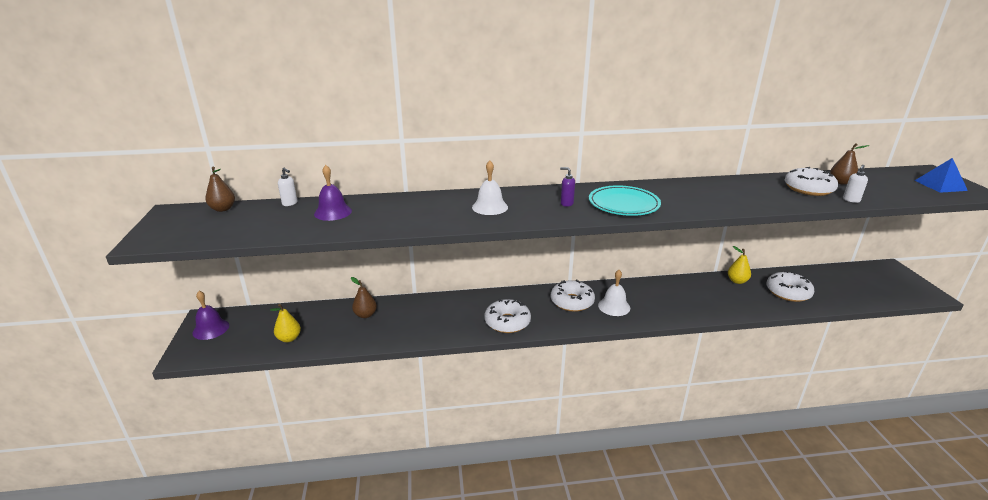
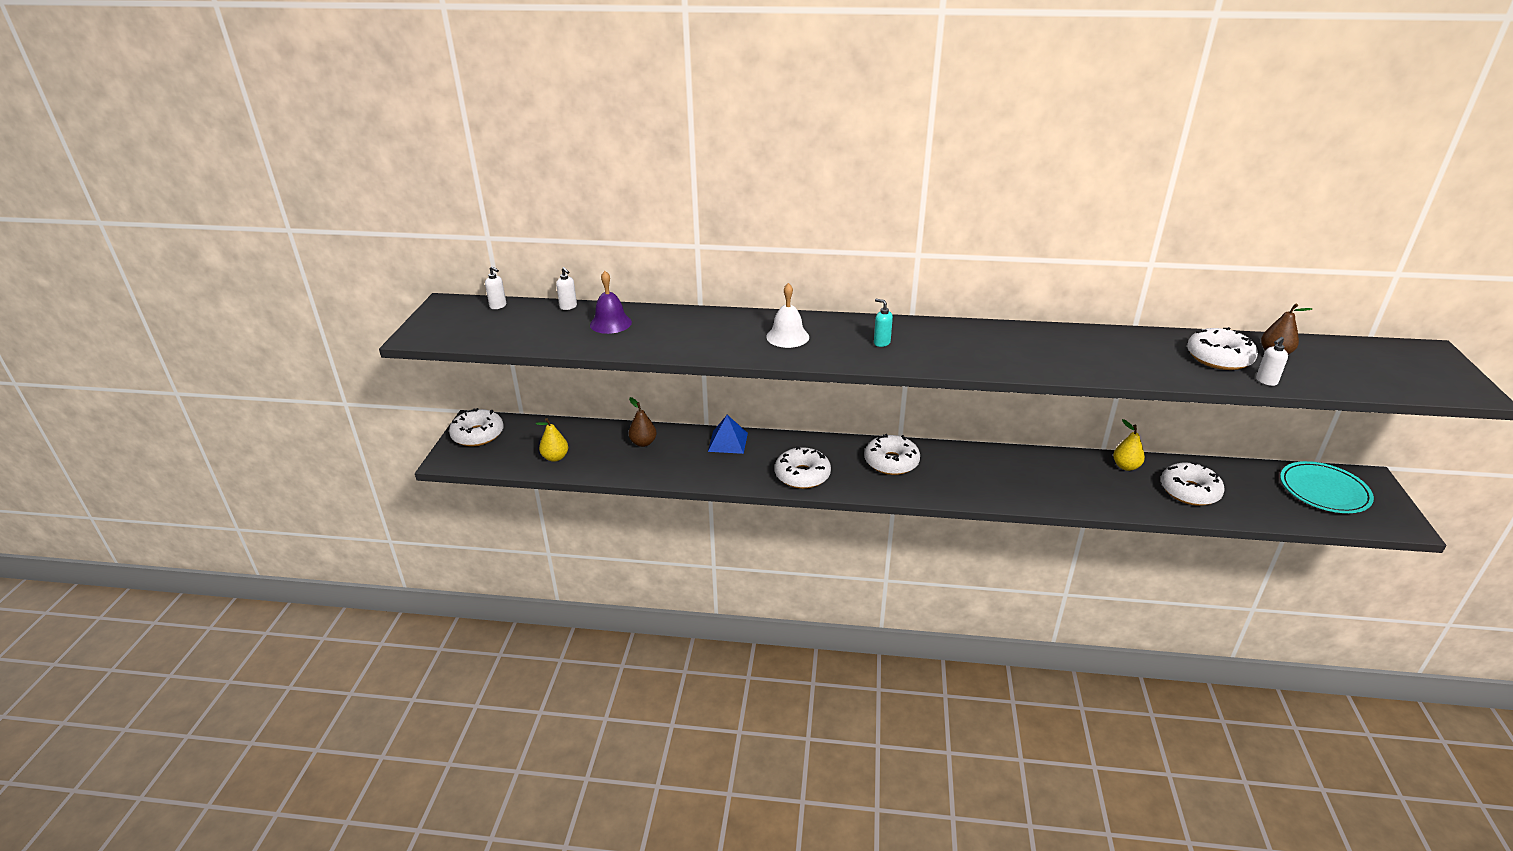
camera: 15 degrees right, 5 degrees up
purple bell [192,291,229,340] -> white donut [449,408,504,446]
brown pear [205,167,235,212] -> white soap dispenser [485,266,506,309]
purple soap dispenser [560,167,575,207] -> turquoise soap dispenser [874,299,893,347]
turquoise plate [589,185,661,216] -> turquoise plate moved to [1280,461,1374,513]
white bell [598,270,630,316] -> none
blue pyramid [914,158,968,193] -> blue pyramid moved to [708,415,748,454]

